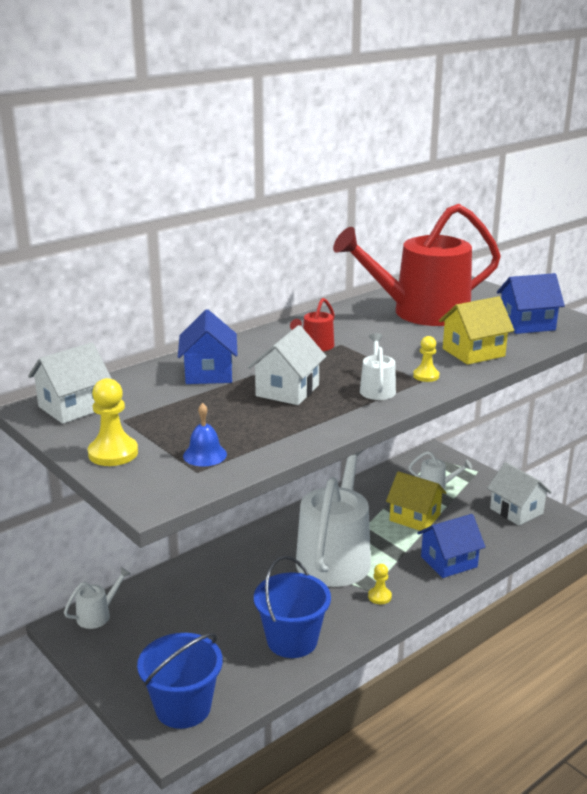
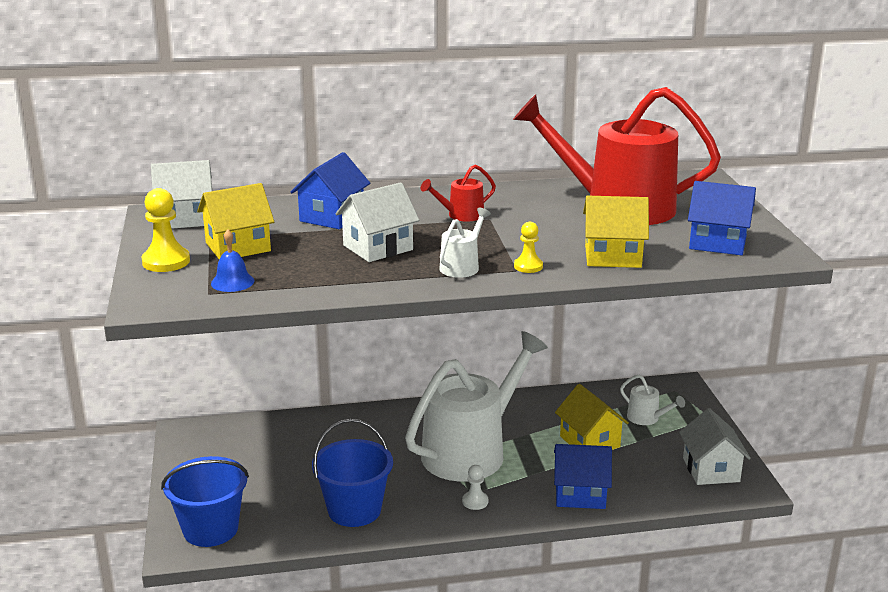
camera: 30 degrees right, 0 degrees up
white watering can [64,567,131,629] -> none
yellow pawn [368,564,392,604] -> white pawn [462,465,488,510]
none -> yellow house [197,183,274,259]

